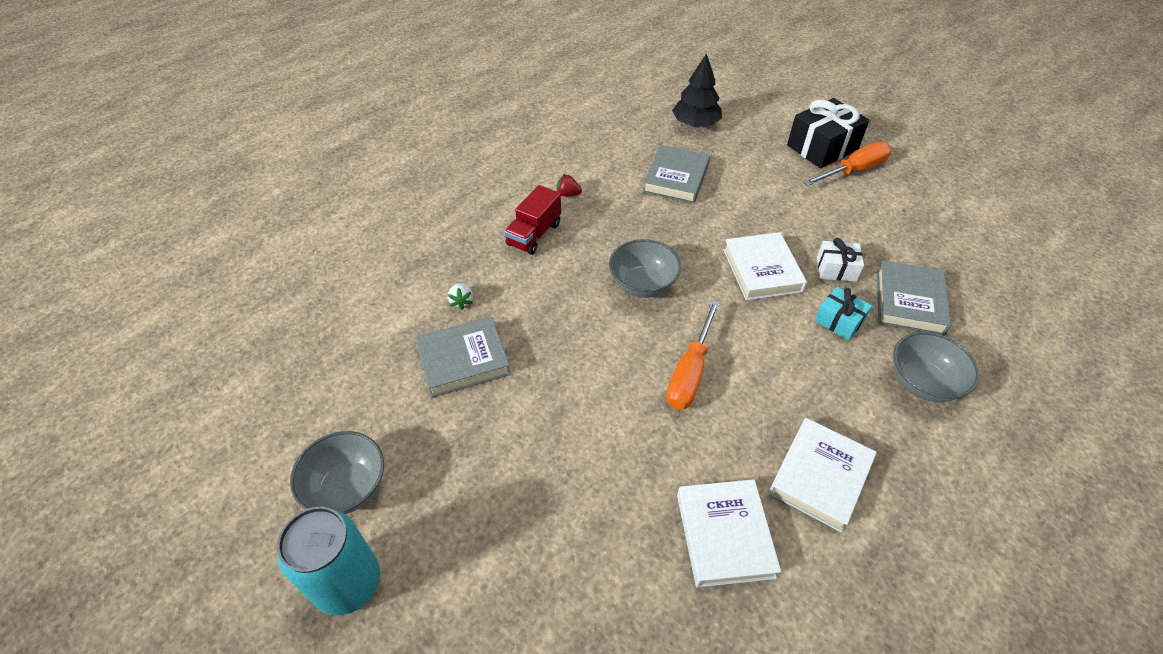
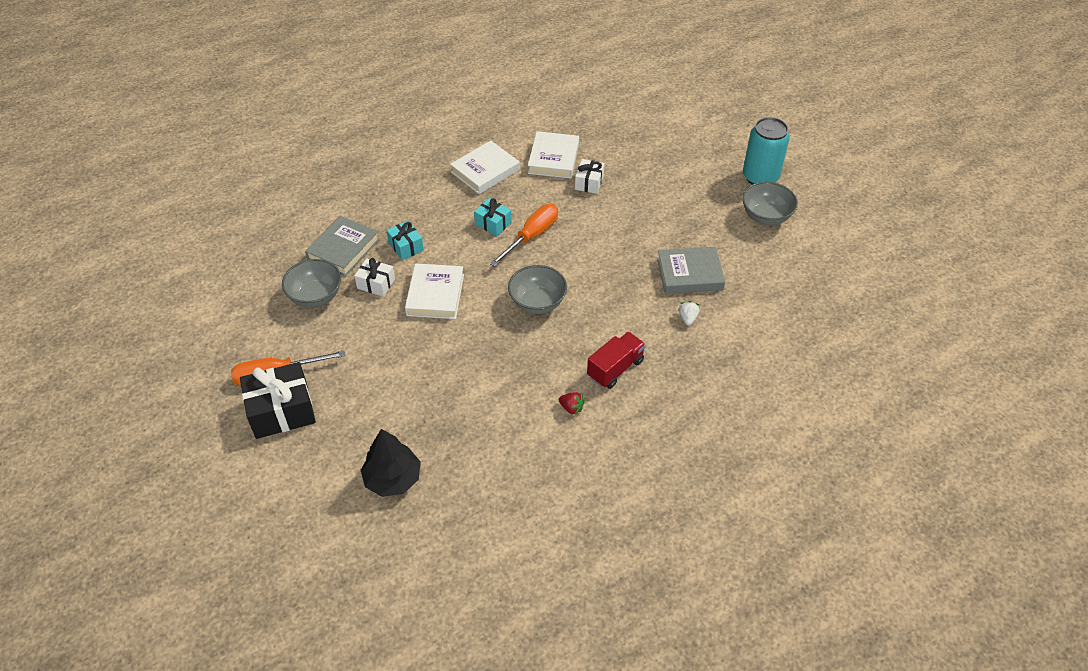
camera: 165 degrees left, 0 degrees up
grey book [643,145,710,203] -> none
grey bowl [893,332,980,402] -> grey bowl moved to [282,259,341,308]
none -> turquoise gift [474,198,512,236]
none -> white gift [575,159,604,194]

